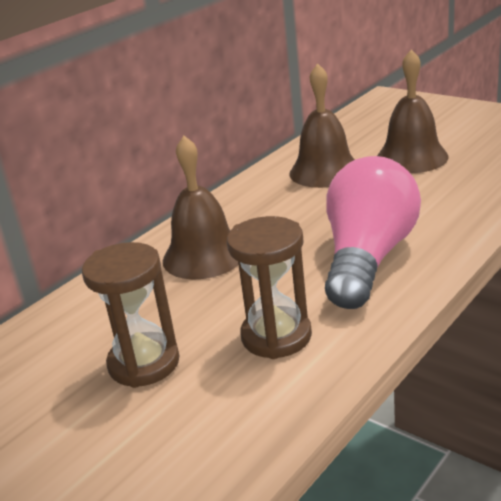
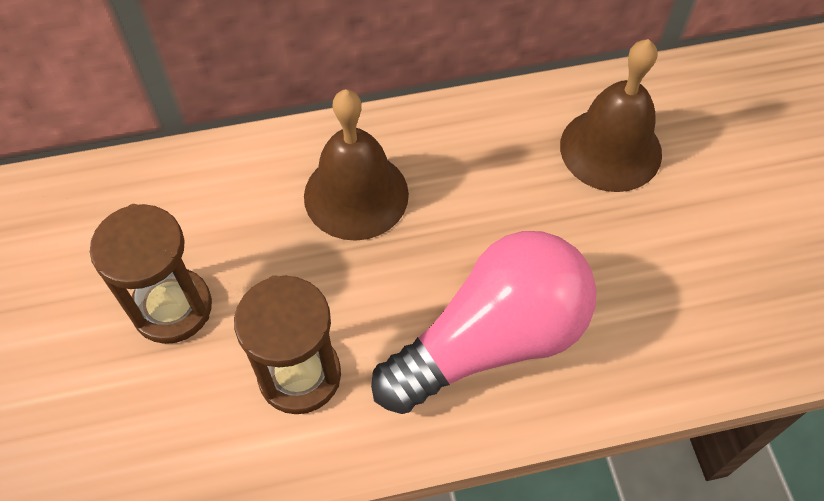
camera: 35 degrees right, 30 degrees up
brown bell [377,49,448,173] -> none

